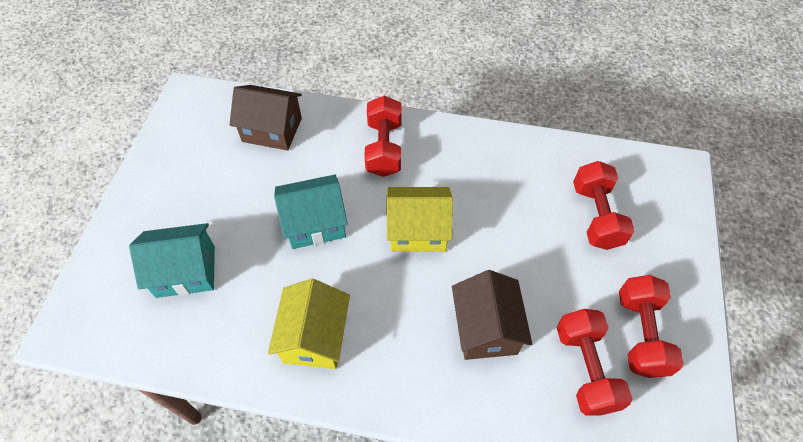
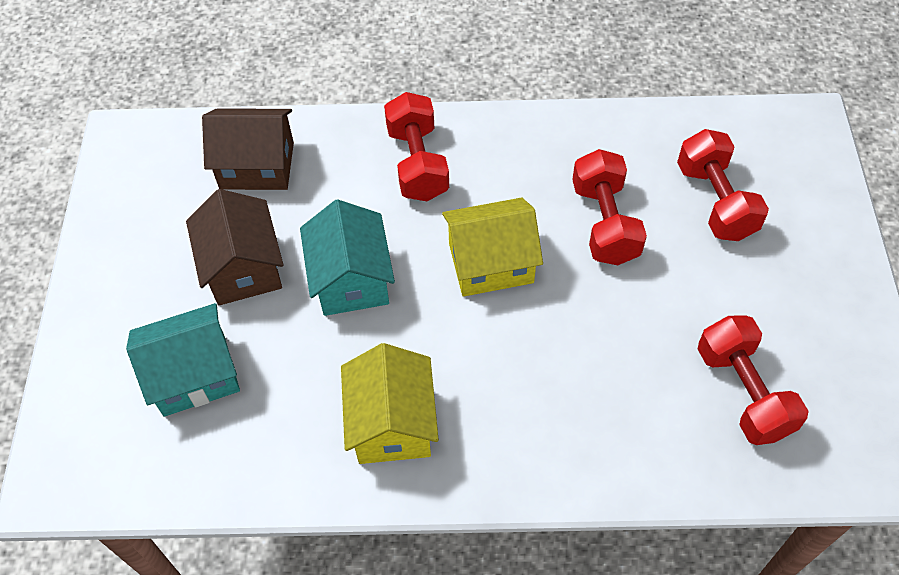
camera: 10 degrees left, 0 degrees up
turquoise house [274,175,348,249] -> turquoise house turned 75 degrees counterclockwise [300,199,395,316]
brown house [452,270,532,360] -> brown house moved to [186,189,284,306]
red dumbbell [619,275,684,378] -> red dumbbell moved to [572,149,647,265]

